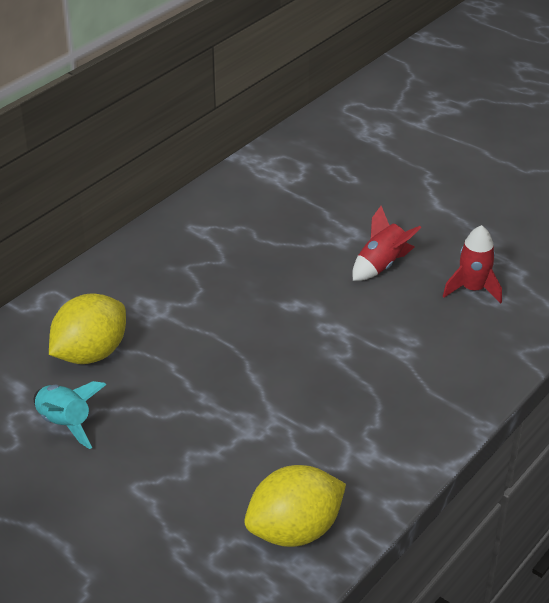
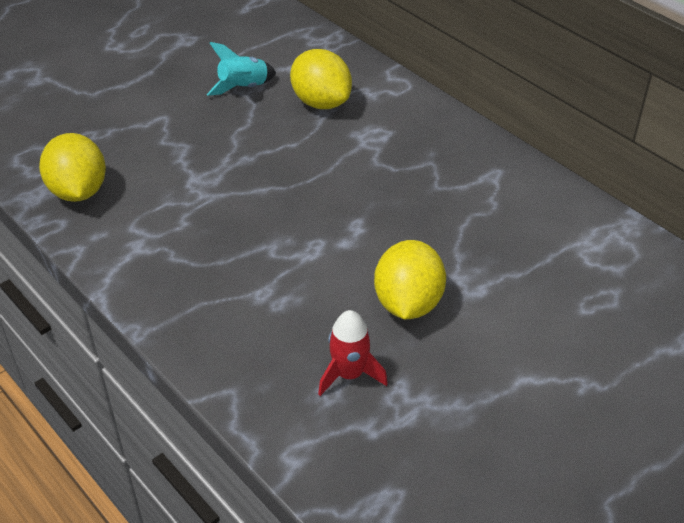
camera: 100 degrees right, 5 degrees up
red rocket [352,206,422,281] -> yellow lemon [374,240,446,319]

